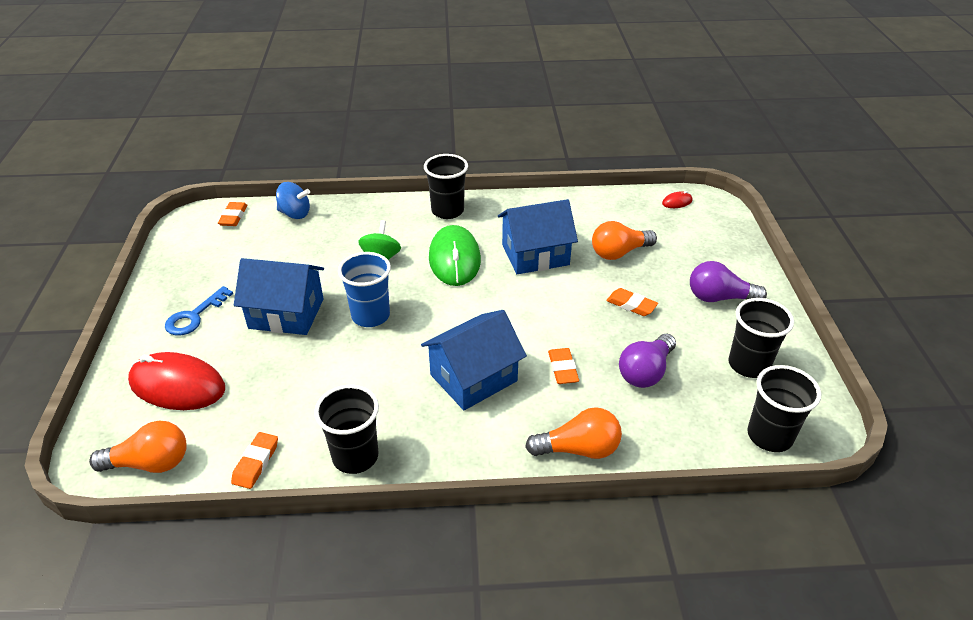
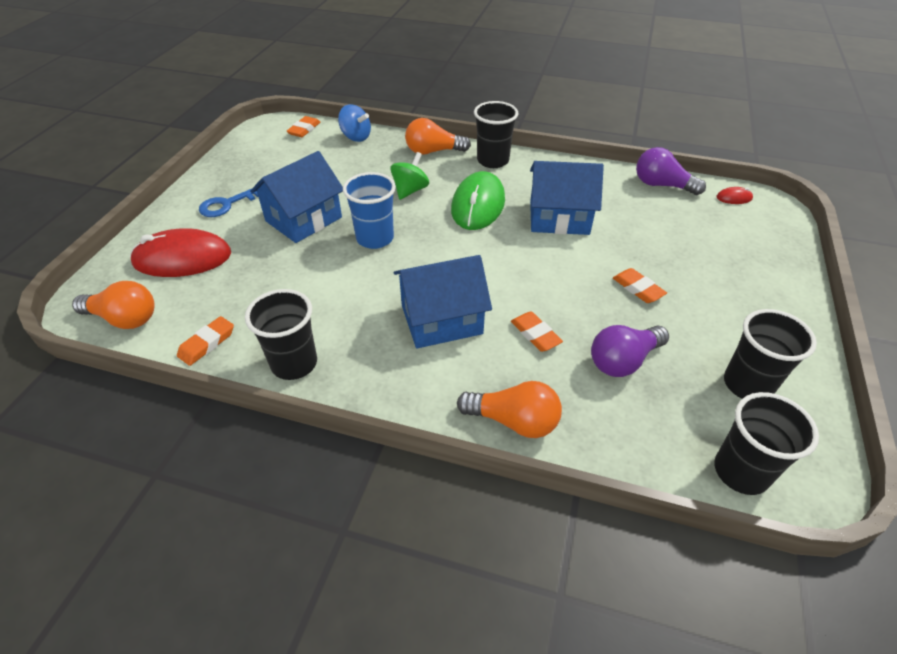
camera: 20 degrees right, 5 degrees up
red mouse [128,352,225,410] -> red mouse turned 45 degrees counterclockwise [130,228,231,277]
blue house [234,258,324,335] -> blue house turned 75 degrees counterclockwise [250,151,343,243]
orange eraser [548,348,579,384] -> orange eraser turned 45 degrees counterclockwise [511,311,563,352]
orange light bulb [592,221,657,260] -> orange light bulb moved to [405,118,471,155]
purple light bulb [690,261,767,302] -> purple light bulb moved to [636,147,706,195]

